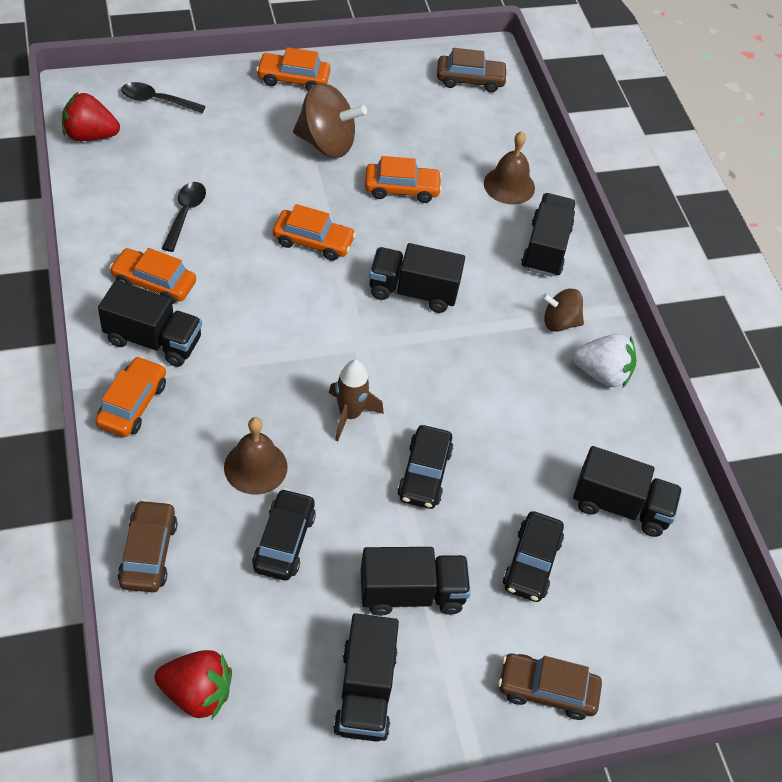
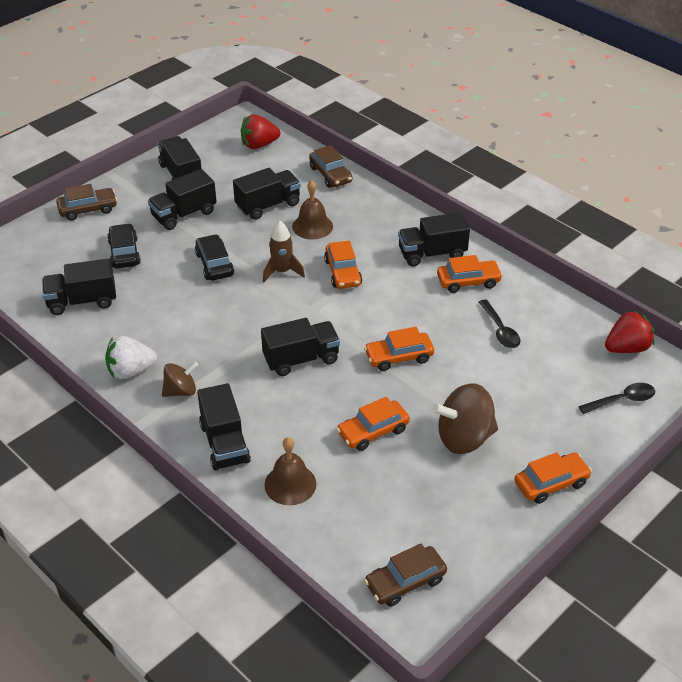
camera: 155 degrees right, 10 degrees down
orange car [95,356,166,437] -> orange car moved to [324,240,362,289]
black car [252,488,316,580] -> black truck [233,168,301,220]

